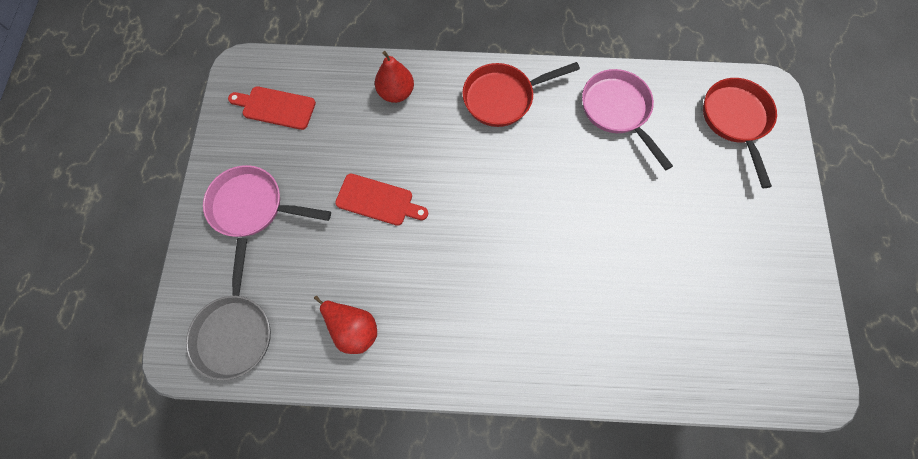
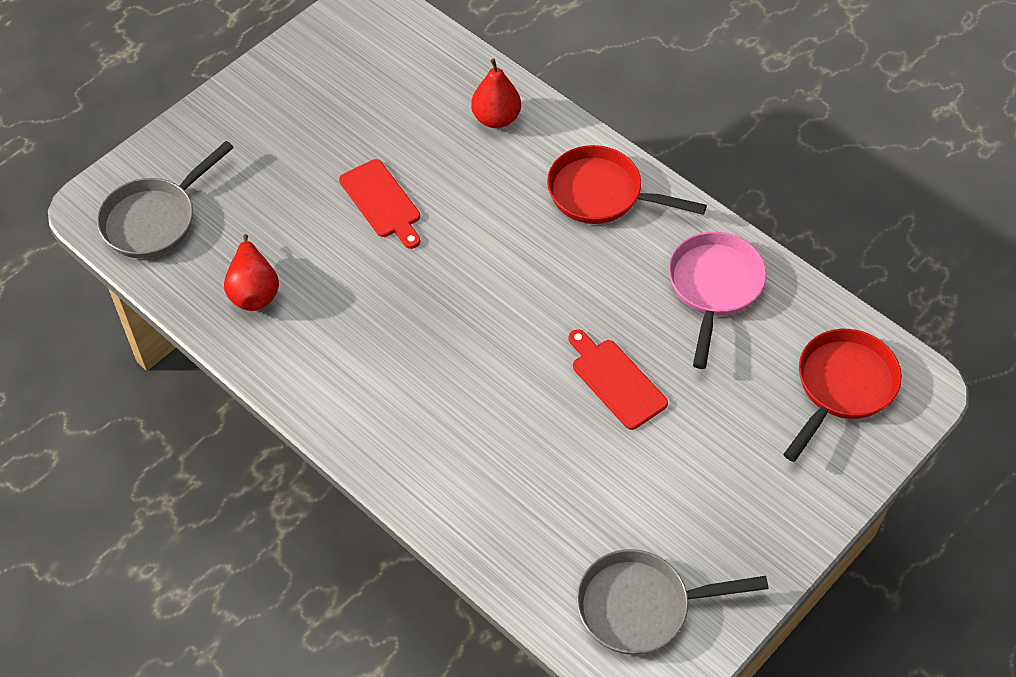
camera: 40 degrees right, 15 degrees down
pink pan [203,165,331,237] -> none
red cutting board [228,86,316,130] -> red cutting board moved to [568,329,668,430]
none -> grey pan [577,549,769,655]

